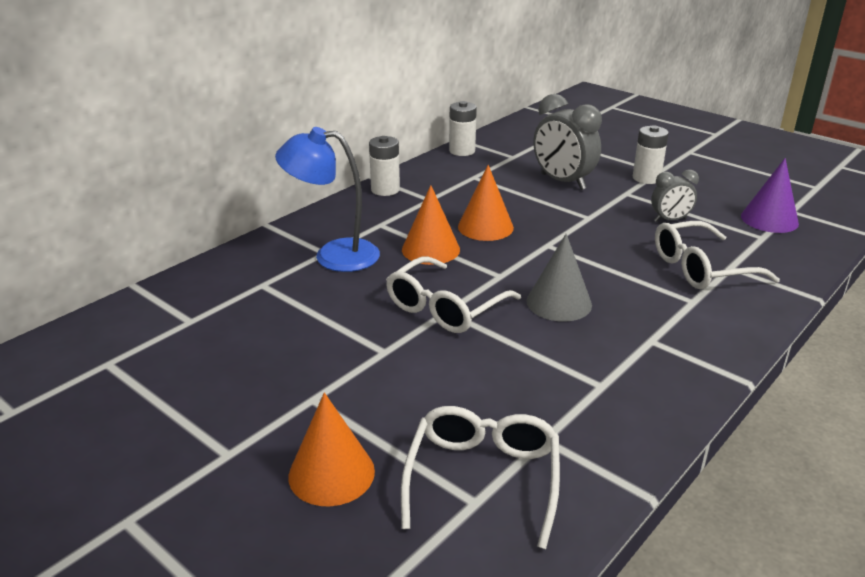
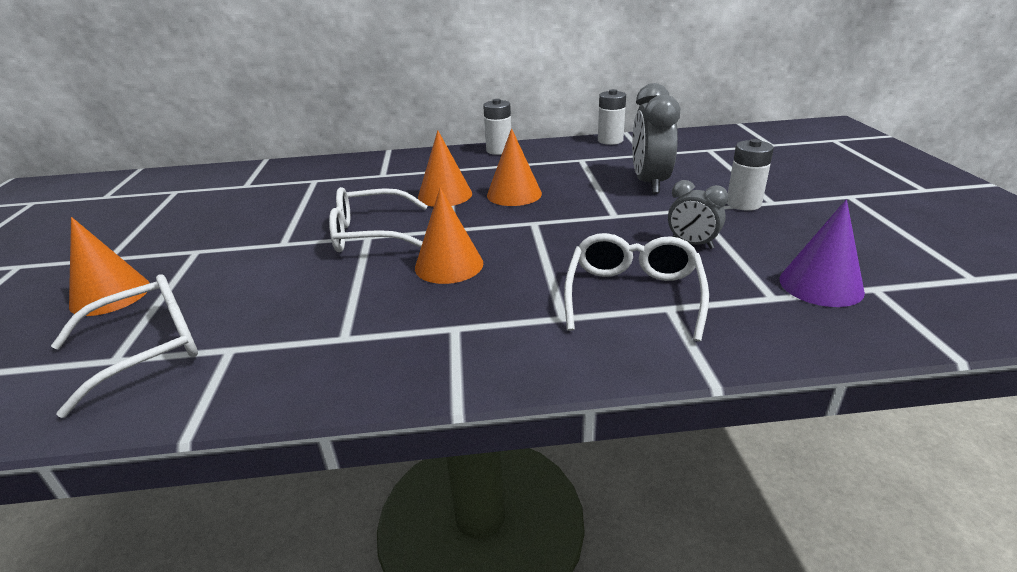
camera: 45 degrees right, 0 degrees up
blue lamp [275,127,380,272] -> none
grey cone [527,234,592,322] -> orange cone [415,187,483,284]
white glasses [655,221,780,289] -> white glasses turned 75 degrees clockwise [564,233,709,342]

